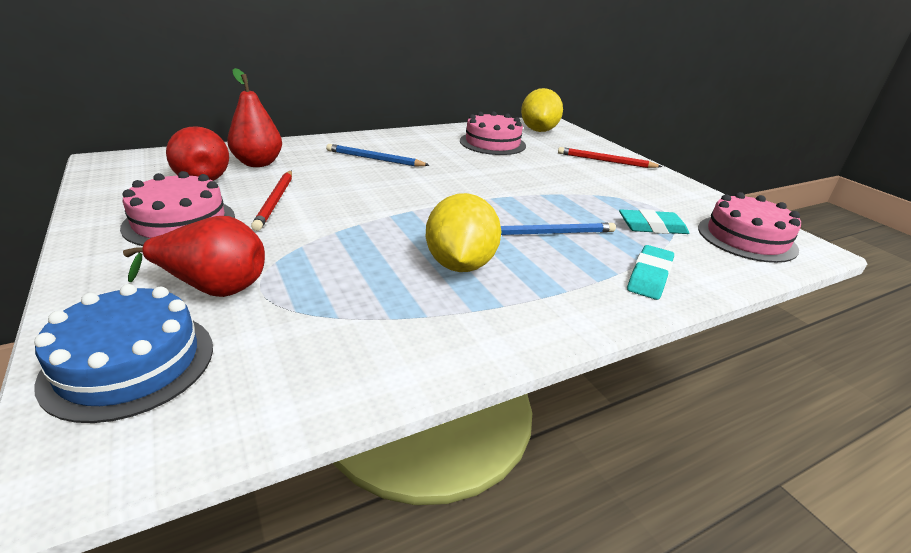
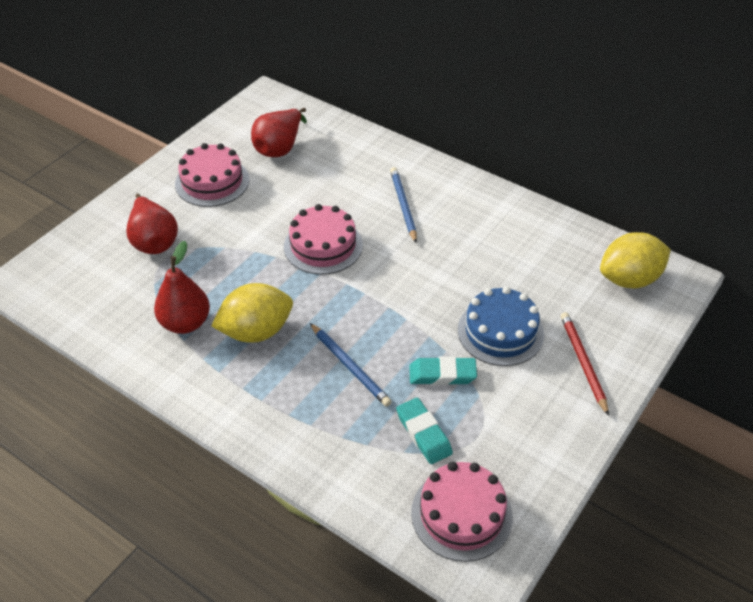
camera: 65 degrees right, 15 degrees up
blue cake [34,284,213,423] -> blue cake moved to [458,287,544,366]
red pear [227,68,282,167] -> red pear moved to [154,241,210,334]
red pencil [251,171,292,231] -> none
pink cake [460,111,526,155] -> pink cake moved to [284,204,363,275]
turquoise eraser [627,245,674,300] -> turquoise eraser moved to [410,356,477,385]

